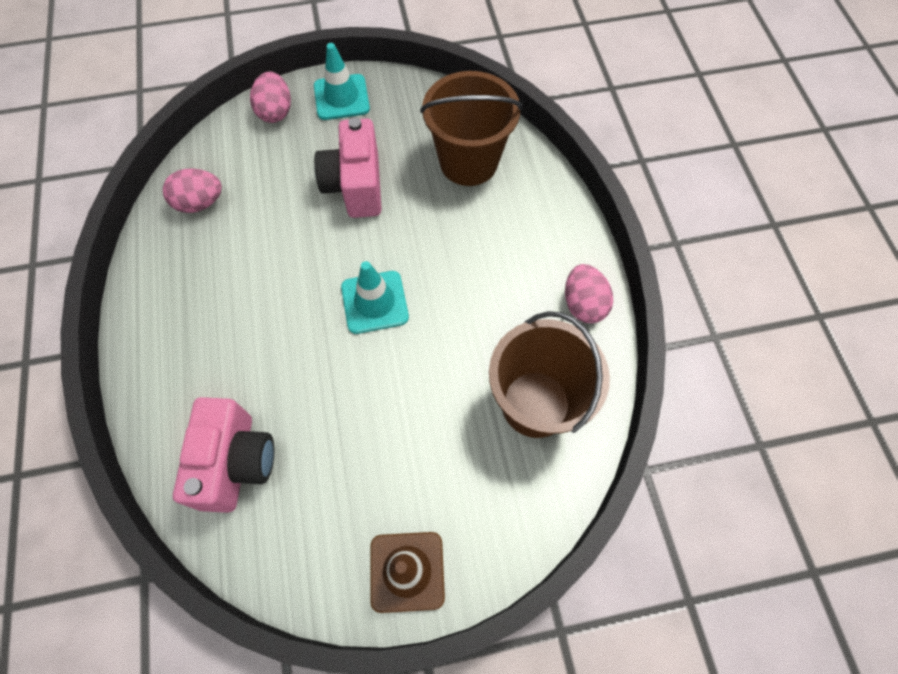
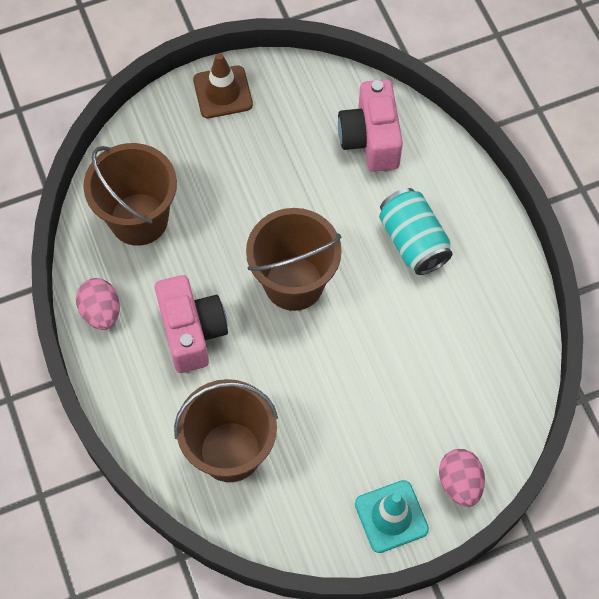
camera: 170 degrees right, 0 degrees up
pink egg [163,168,222,213] -> none
pink camera [314,117,382,218] -> pink camera moved to [155,275,228,373]
turquoise traffic cone [341,261,409,334] -> brown bucket [246,208,342,311]
none -> turquoise can [379,188,453,275]

